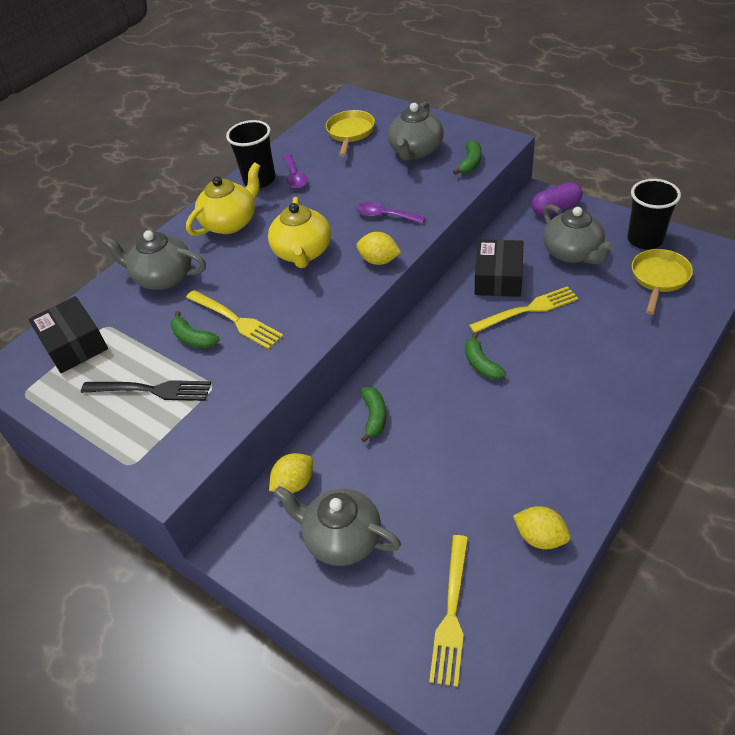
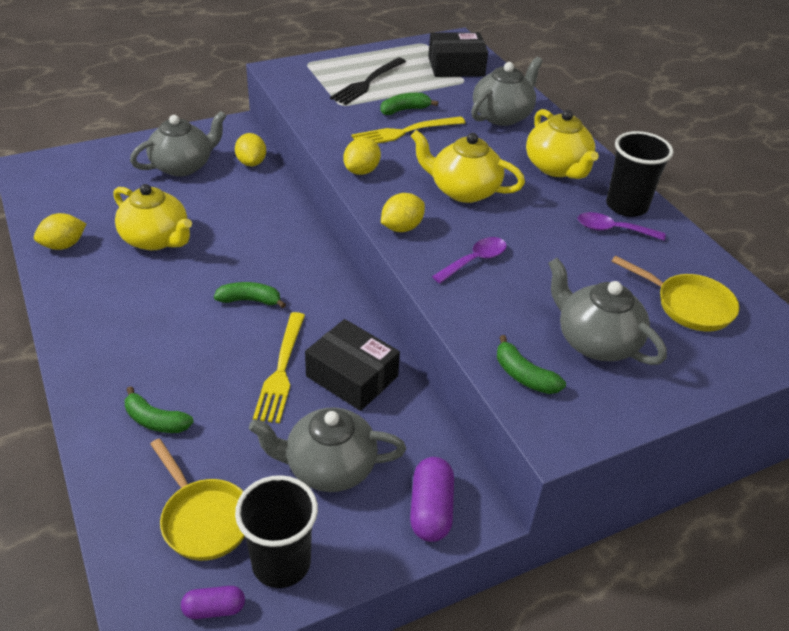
camera: 110 degrees right, 5 degrees down
green banana [361,386,386,443] -> green banana moved to [125,386,194,433]
yellow fork [429,535,468,687] -> none
none -> yellow teapot [114,184,192,250]
none -> purple capsule [181,586,245,619]
none -> yellow lemon [343,138,381,175]

